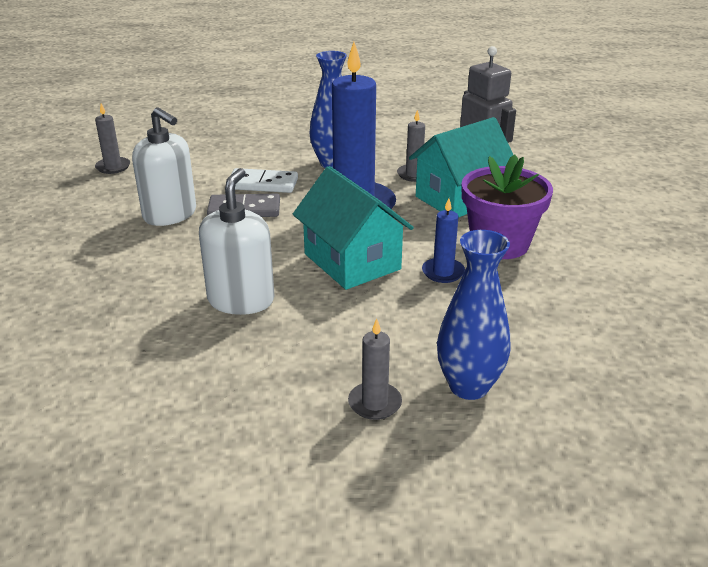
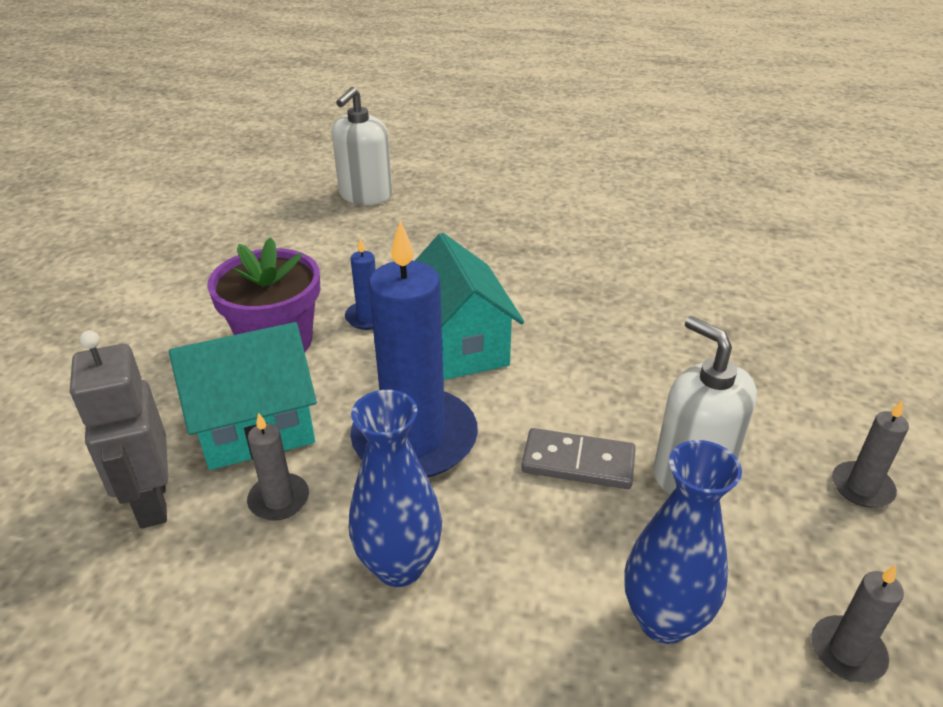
camera: 165 degrees left, 5 degrees up
white soap dispenser [199,168,274,315] -> white soap dispenser moved to [332,87,392,205]
white domino [230,168,298,193] -> none
grey candle [348,319,402,420] -> grey candle moved to [832,400,909,508]
blue vase [437,230,511,400] -> blue vase moved to [624,440,742,644]

